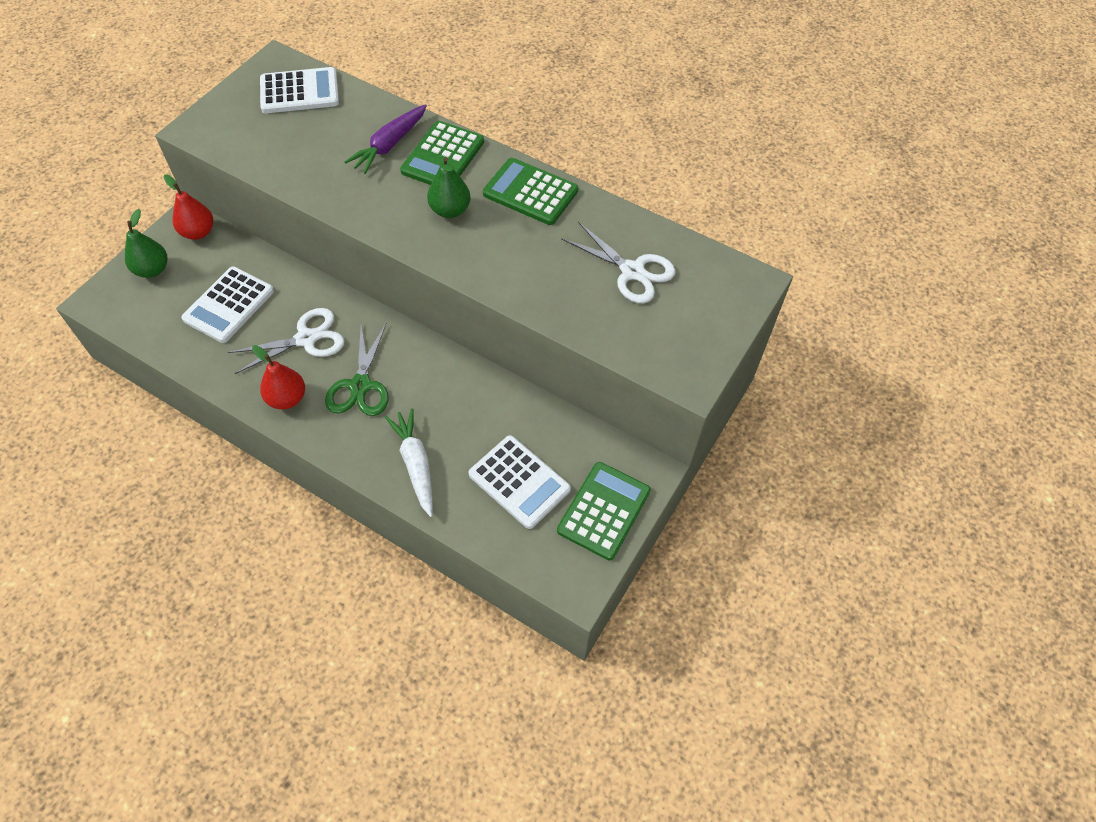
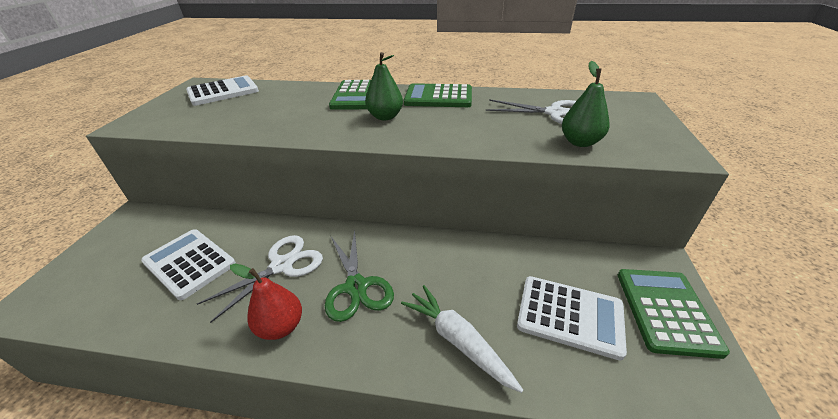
camera: 20 degrees left, 20 degrees down
green pear [125,209,167,278] -> green pear moved to [562,61,609,147]
red pear [163,174,213,240] -> none
white calculator [181,266,274,343] -> white calculator turned 120 degrees clockwise [141,229,236,300]
purple carrot [344,104,427,174] -> none

